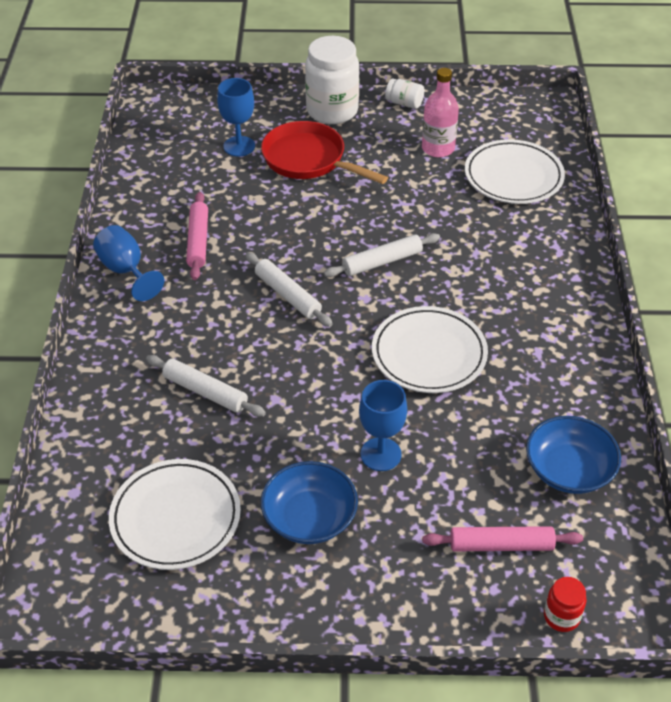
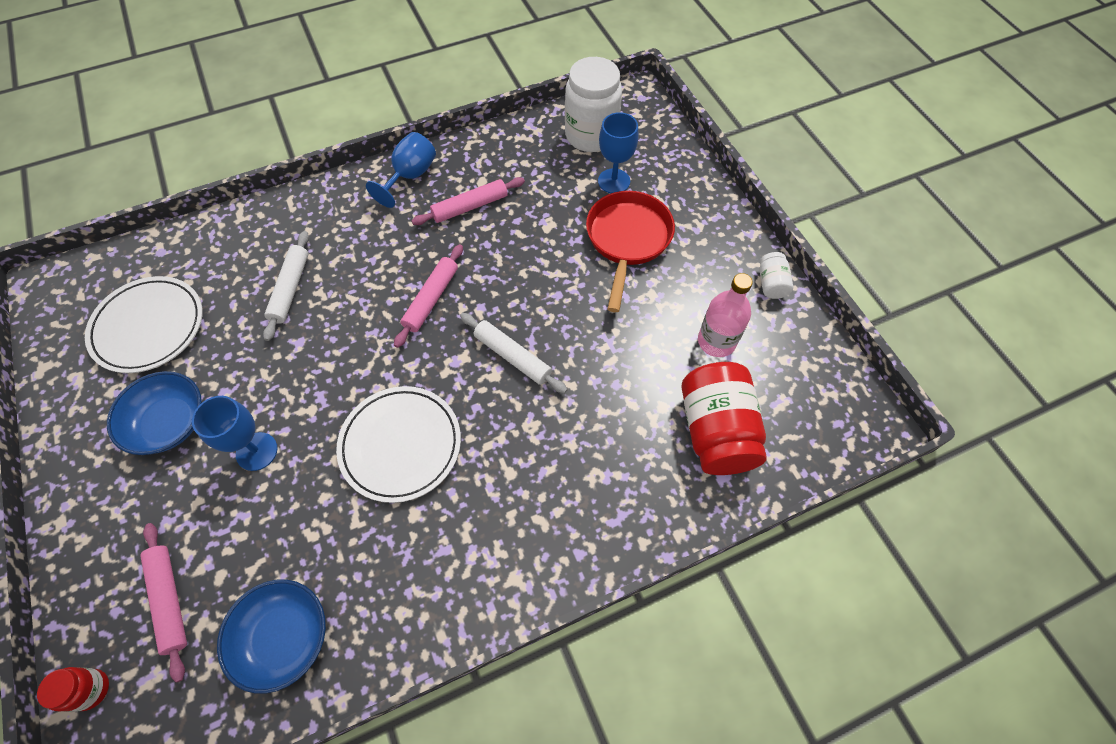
camera: 65 degrees right, 15 degrees up
white rolling pin [245,252,333,327] -> pink rolling pin [394,244,463,348]
white jar [305,36,359,124] -> white jar moved to [565,57,622,152]
white plate [465,139,565,204] -> red jar [681,362,767,475]

